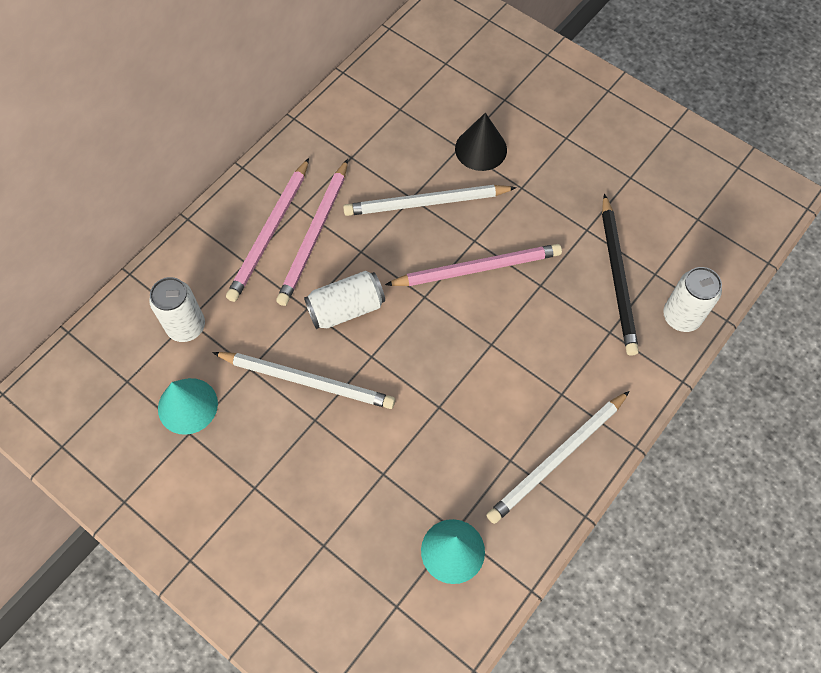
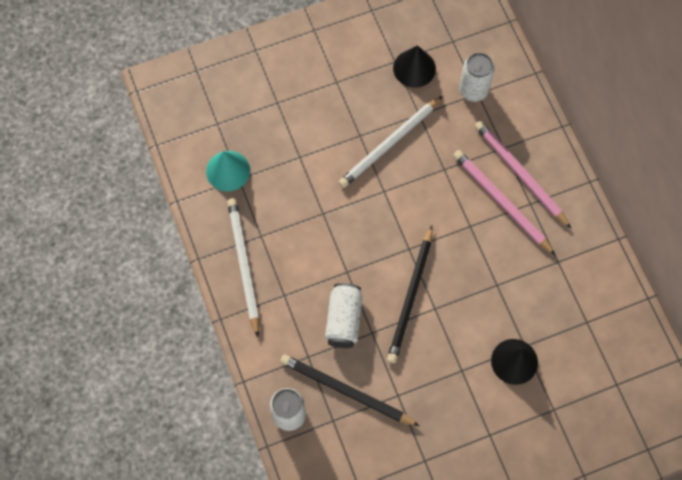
camera: 120 degrees right, 5 degrees up
turquoise cone [158,378,218,435] -> black cone [393,45,436,88]
white can [304,271,385,329] -> white can moved to [325,283,363,348]
white pencil [343,185,517,216] -> none
pink pencil [385,244,562,286] -> black pencil [387,226,433,363]

